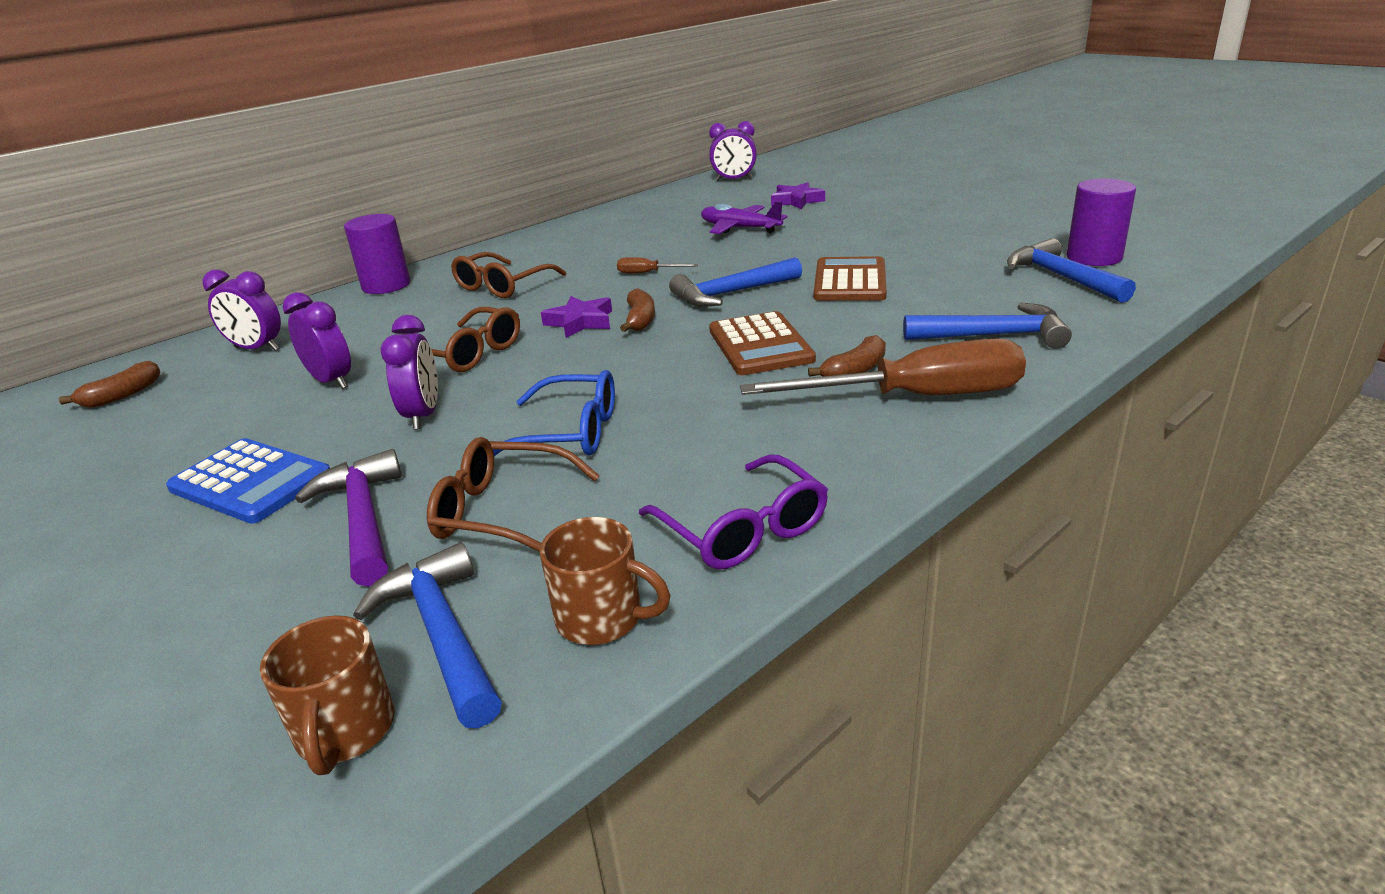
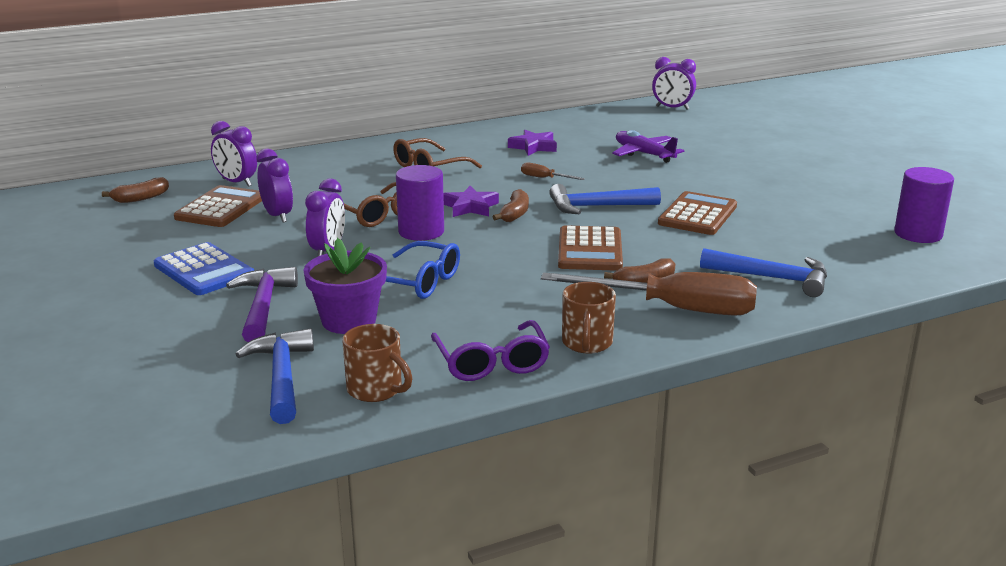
camera: 15 degrees right, 5 degrees down
brown mug [260,615,394,775] -> brown mug moved to [562,282,616,354]
purple cylinder [344,214,411,294] -> purple cylinder moved to [396,165,444,241]
brown glasses [427,437,600,552] -> purple flower pot [304,238,387,334]
purple star [771,182,825,209] -> purple star moved to [508,130,557,156]
blue hammer [1007,238,1136,303] -> none
none -> brown calculator [174,185,262,227]

